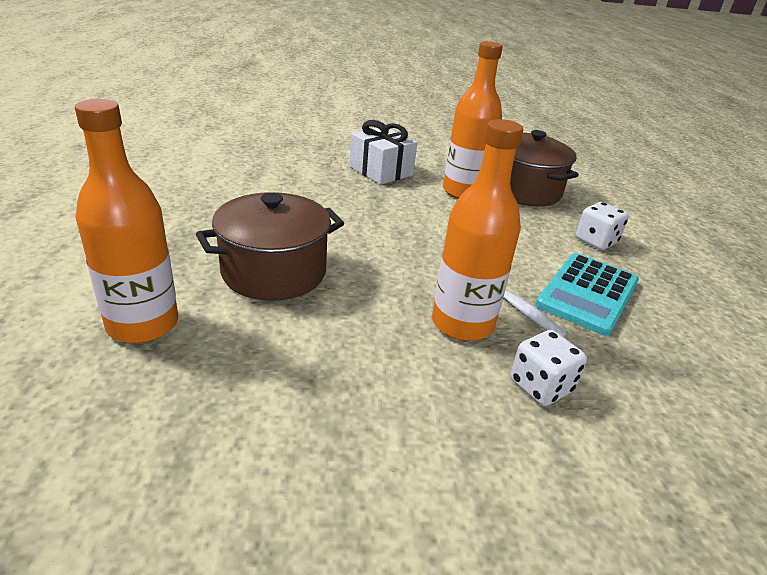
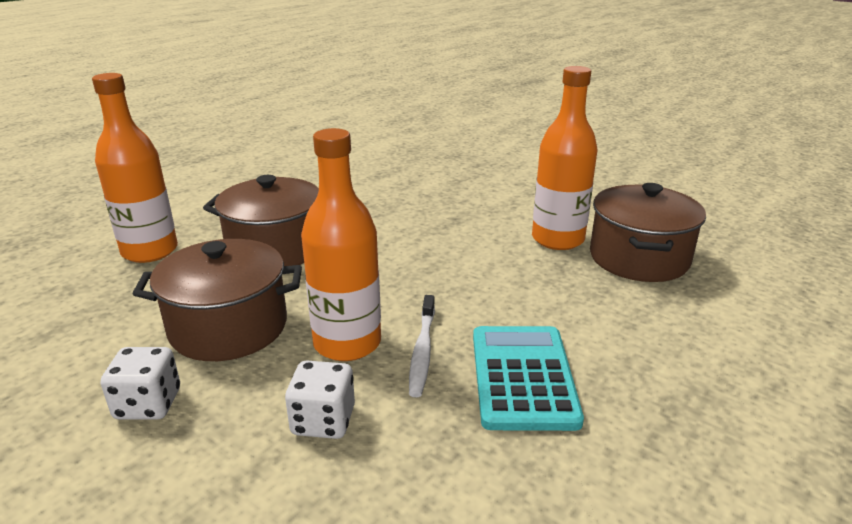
camera: 45 degrees right, 5 degrees down
white gift [349,120,417,185] -> none
turquoise calculator [535,253,639,336] -> turquoise calculator turned 105 degrees clockwise [473,326,584,431]
white dice [576,202,629,250] -> white dice moved to [101,347,180,420]
none -> brown pot [133,239,302,361]

